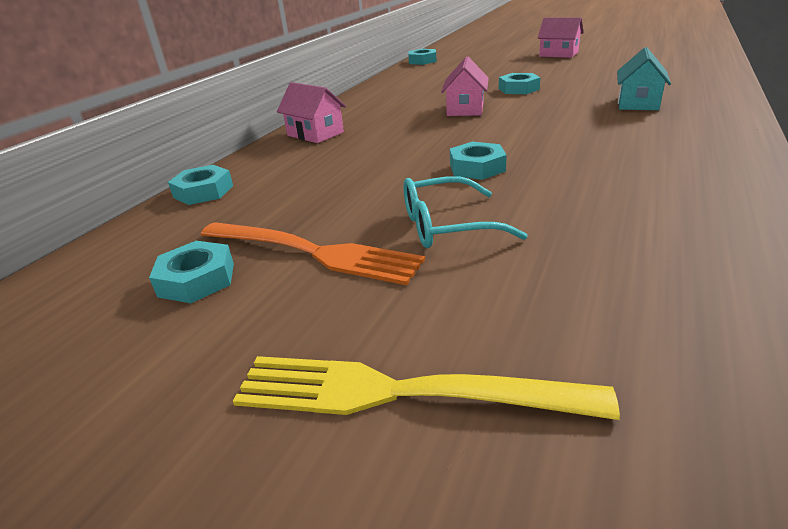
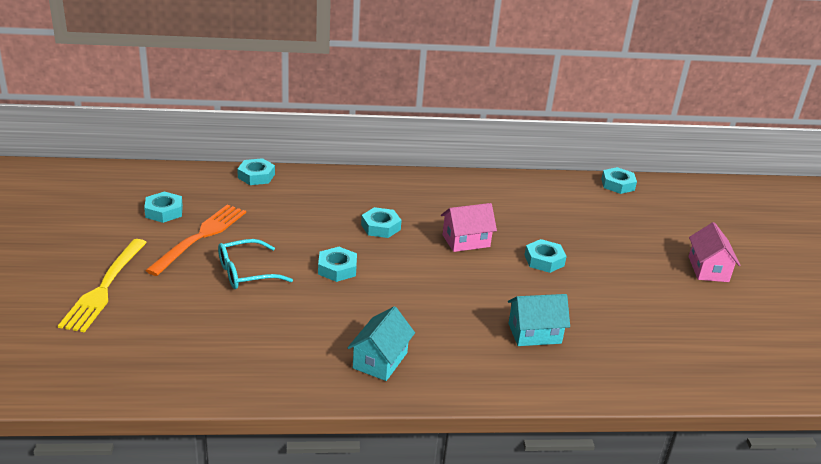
camera: 55 degrees right, 0 degrees up
orange fork [201,222,425,285] -> orange fork turned 150 degrees counterclockwise [145,205,246,276]
yellow fork [233,356,620,420] -> yellow fork turned 150 degrees counterclockwise [58,239,147,332]
pink house [277,82,346,143] -> none
turquoise glasses [404,176,528,248] -> turquoise glasses turned 75 degrees counterclockwise [218,239,293,289]
none -> turquoise house [347,306,415,381]
none -> turquoise nut [361,207,402,238]

